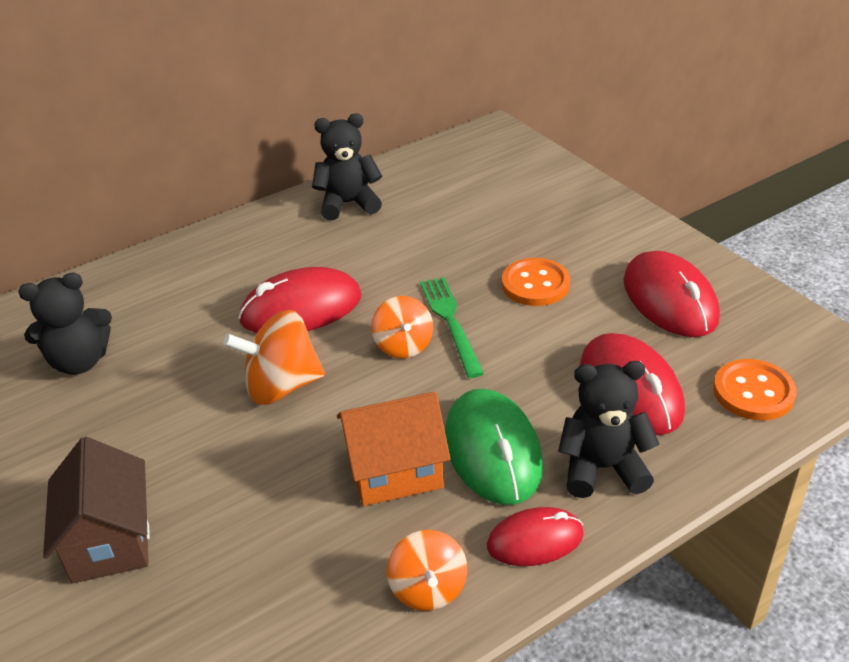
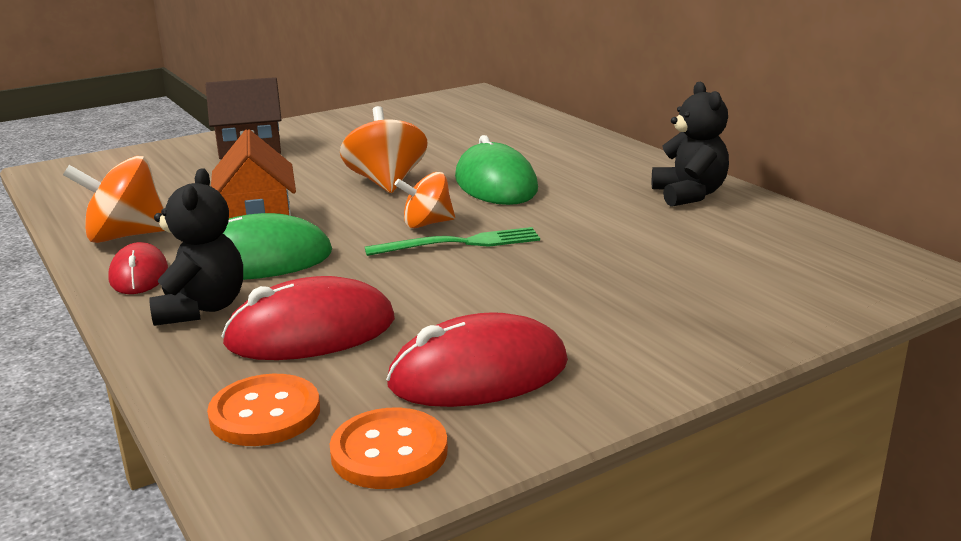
camera: 90 degrees right, 15 degrees down
black teddy bear [18,273,112,375] -> none
red mouse [238,267,361,333] -> green mouse [455,135,538,205]
orange spinning top [387,530,467,611] -> orange spinning top [63,156,164,243], size x1.52
orange button [502,258,570,306] -> orange button moved to [330,408,448,489]

